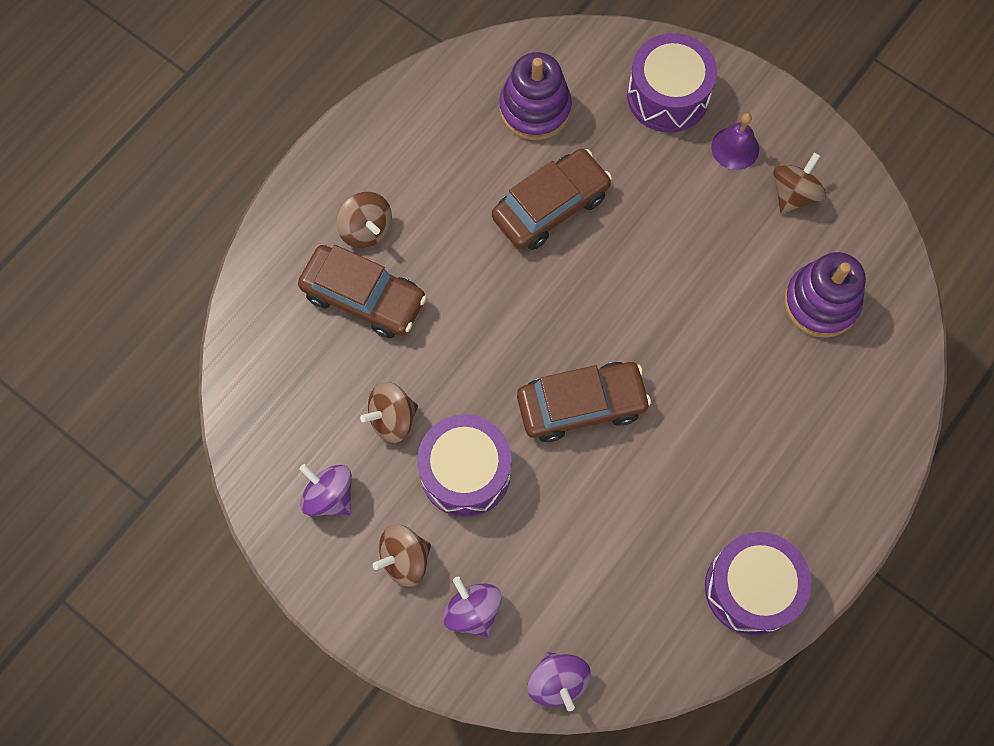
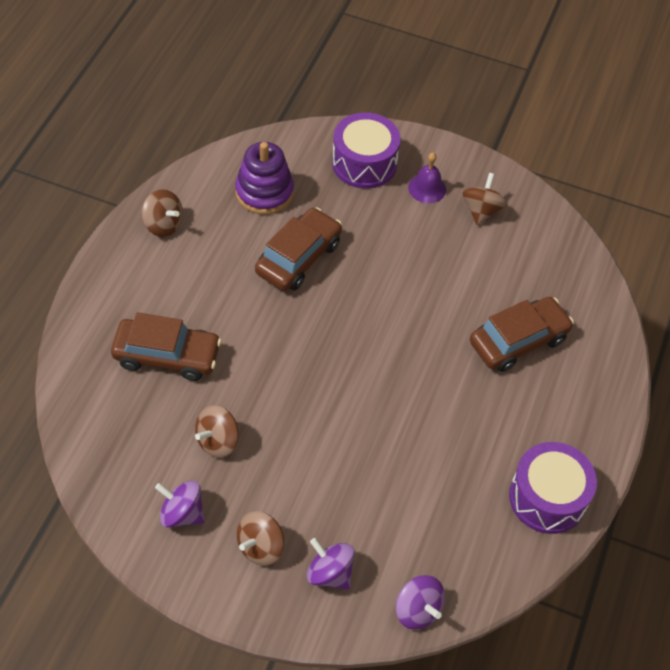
camera: 20 degrees left, 15 degrees down
brown spinning top [336,192,392,248] -> brown spinning top moved to [142,189,183,237]
purple drum [417,414,511,517] -> none
brown car [517,362,651,442] -> brown car moved to [470,297,574,372]
purple stacking toy [784,252,866,338] -> none

